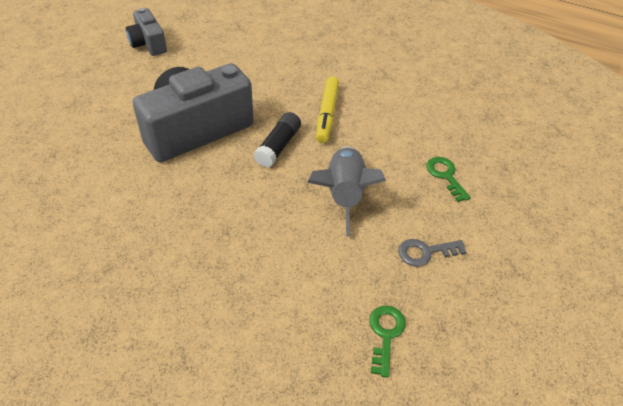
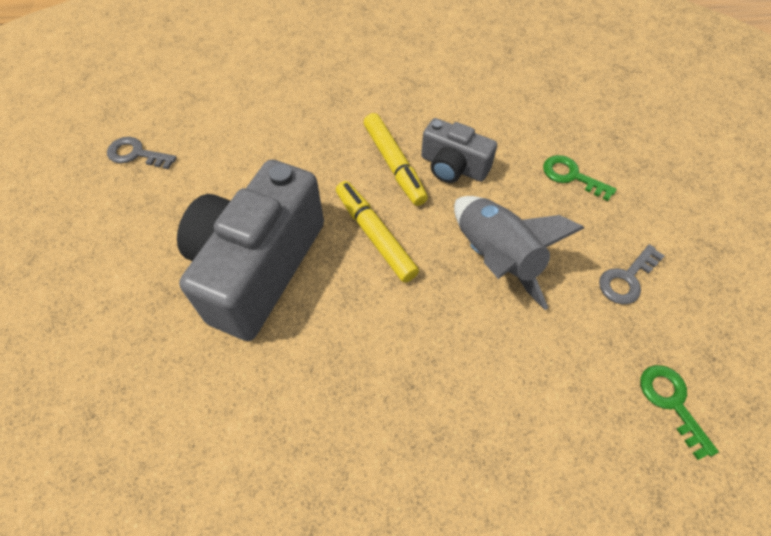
camera: 30 degrees left, 10 degrees up
grey camera [126,8,167,56] -> grey camera moved to [421,118,497,183]
black glue stick [254,112,301,167] -> yellow marker [336,181,419,283]
none -> grey key [107,137,177,169]

